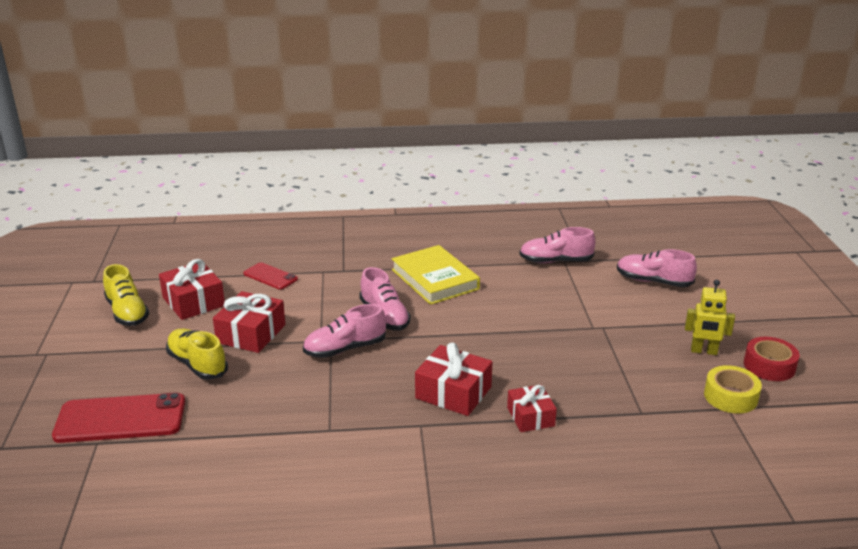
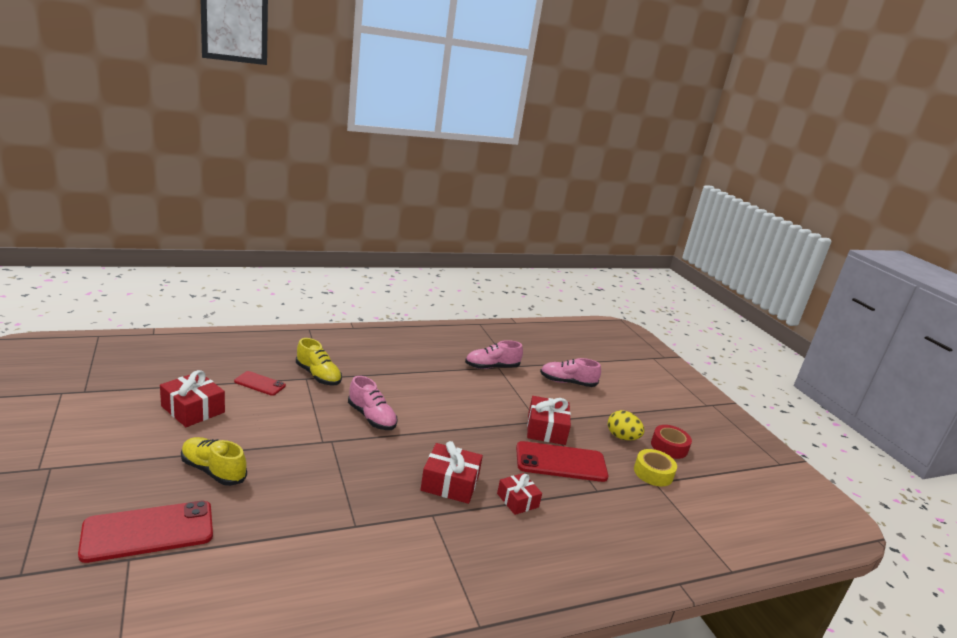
camera: 20 degrees left, 5 degrees down
yellow shoe [103,264,149,326] -> yellow shoe moved to [296,338,342,386]
red gift [213,291,285,353] -> red gift moved to [527,396,571,445]
pink shoe [303,304,386,358] -> none
yellow book [392,245,480,305] -> none
yellow robot [685,280,735,355] -> yellow egg [608,410,644,440]
none -> red phone [516,441,608,482]

